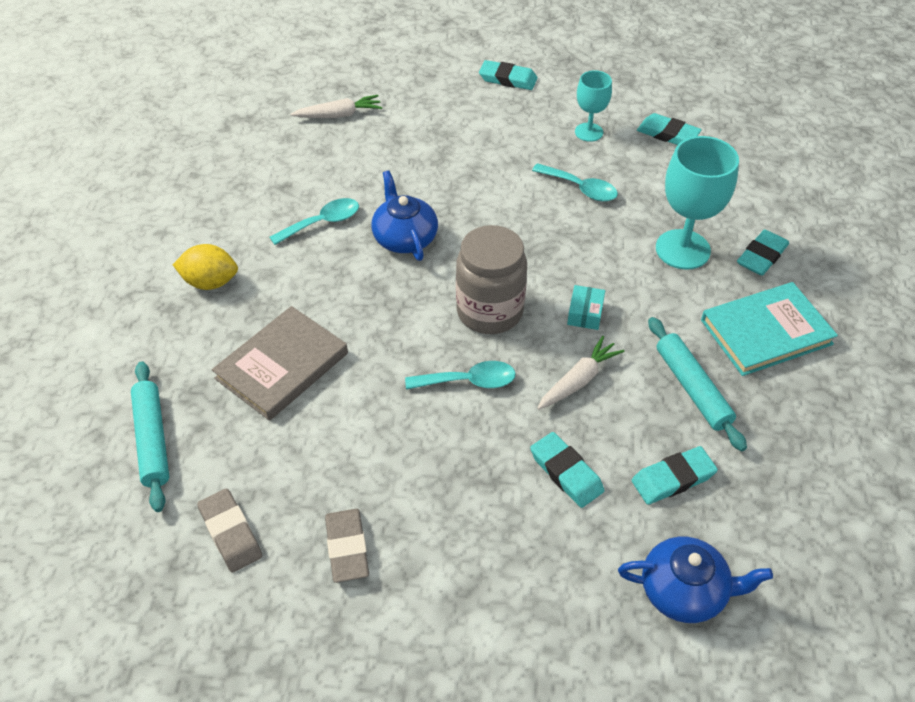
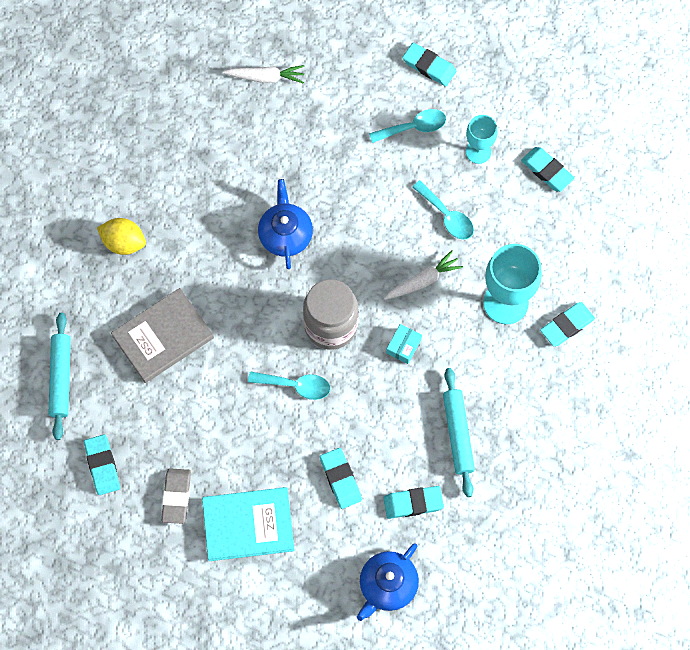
camera: 15 degrees right, 20 degrees up
grey eraser [197,489,262,573] -> turquoise eraser [84,434,120,495]
turquoise spoon [270,198,359,245] -> turquoise spoon moved to [369,109,446,143]
white carrot [537,336,625,410] -> white carrot moved to [384,250,463,300]
blue teapot [618,537,773,623] -> blue teapot turned 105 degrees clockwise [357,543,419,621]
turquoise book [701,282,838,376] -> turquoise book moved to [202,487,295,561]

